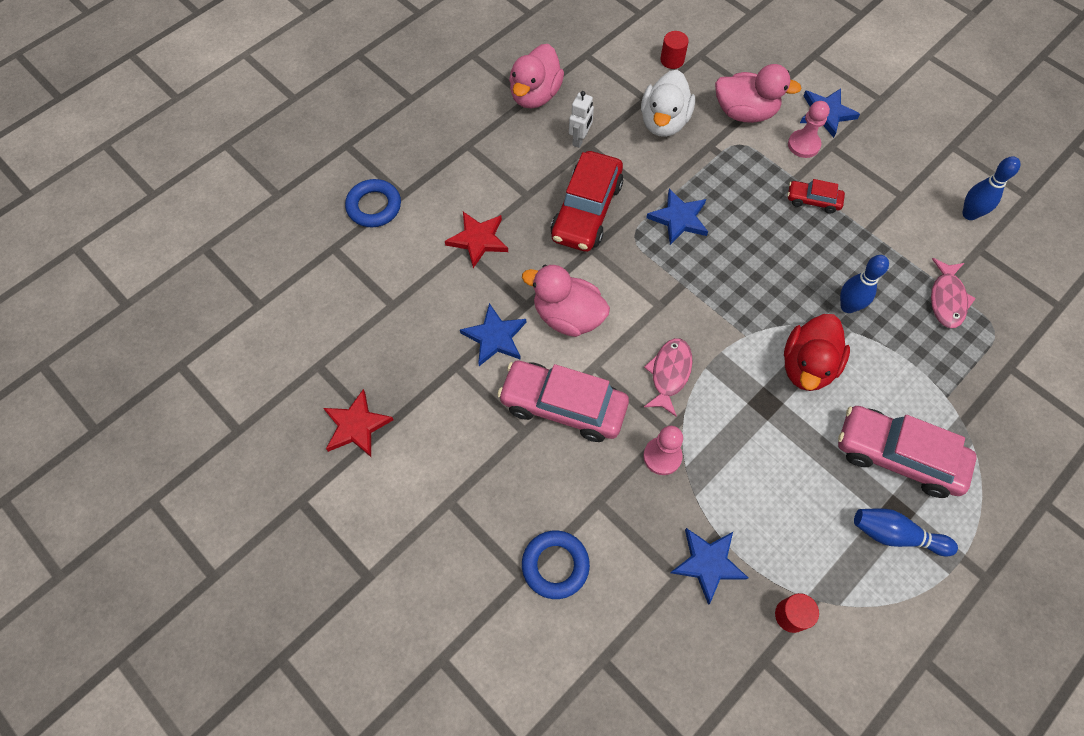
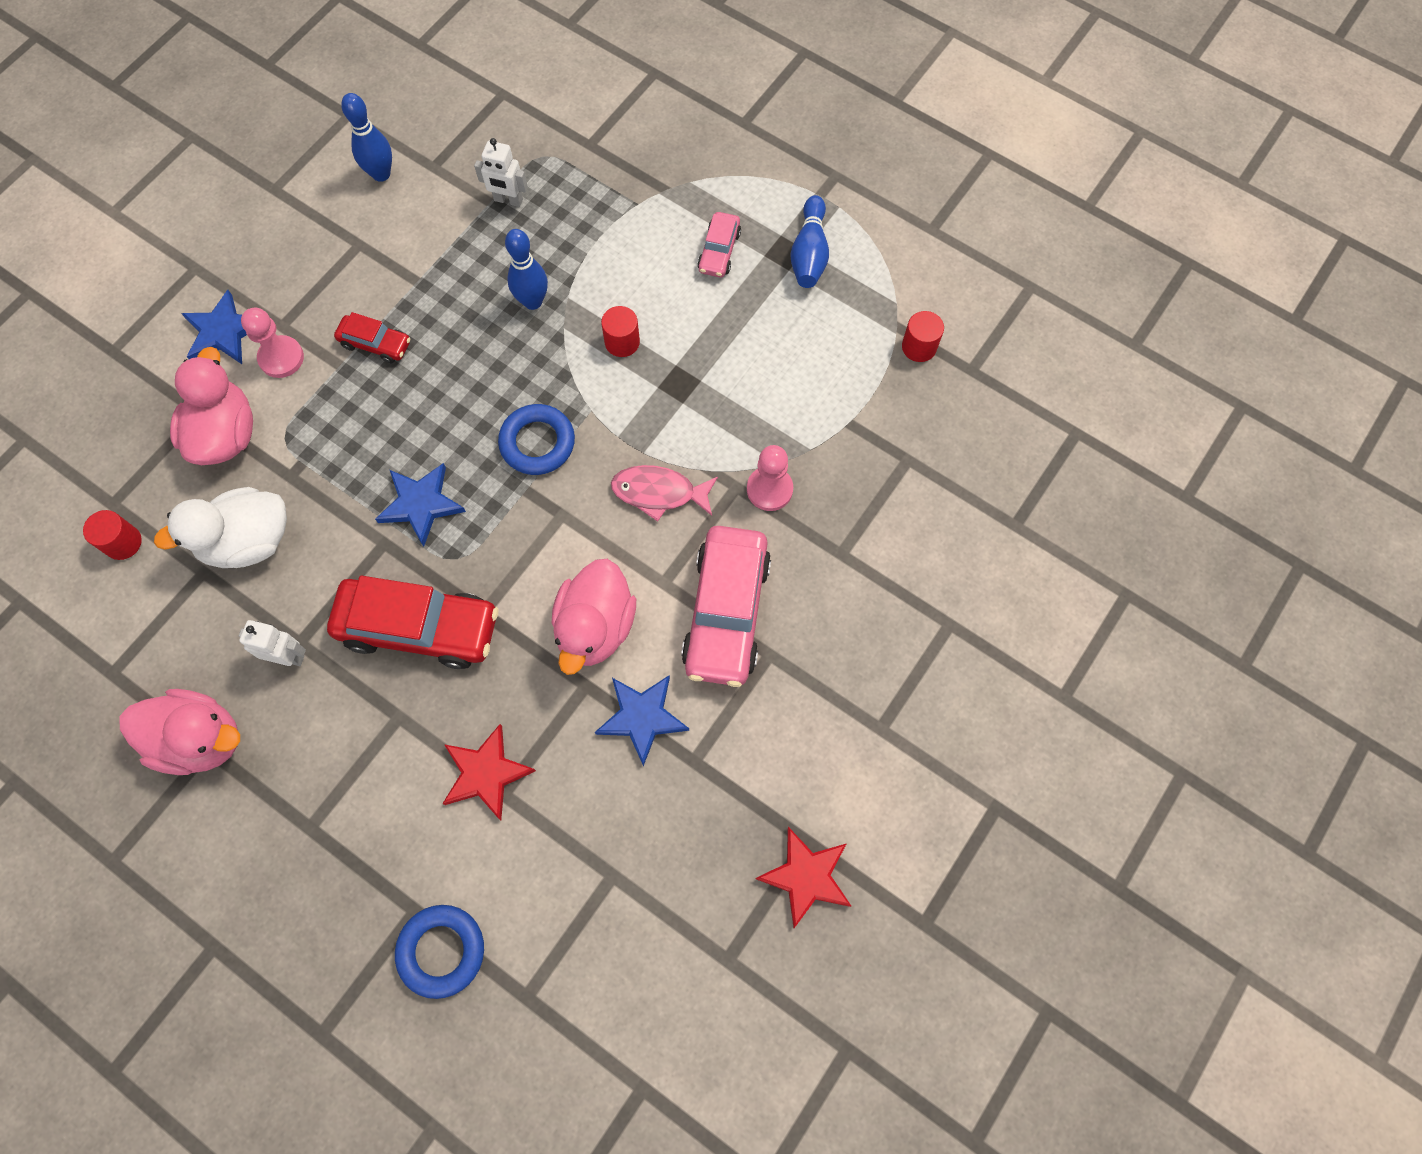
camera: 100 degrees left, 5 degrees up
blue ring [522,530,590,599] -> blue ring moved to [498,404,575,475]
white duck [641,70,695,137] -> white duck turned 150 degrees clockwise [154,487,287,568]
blue star [671,528,748,605] -> none
red duck [784,314,850,391] -> red cylinder [601,306,640,357]
red car [787,179,845,214] -> red car turned 75 degrees counterclockwise [334,312,411,363]
pink car [838,406,977,498] -> pink car [698,212,741,277], size x0.50
pink fish [931,258,976,328] -> white robot [474,138,528,207]

